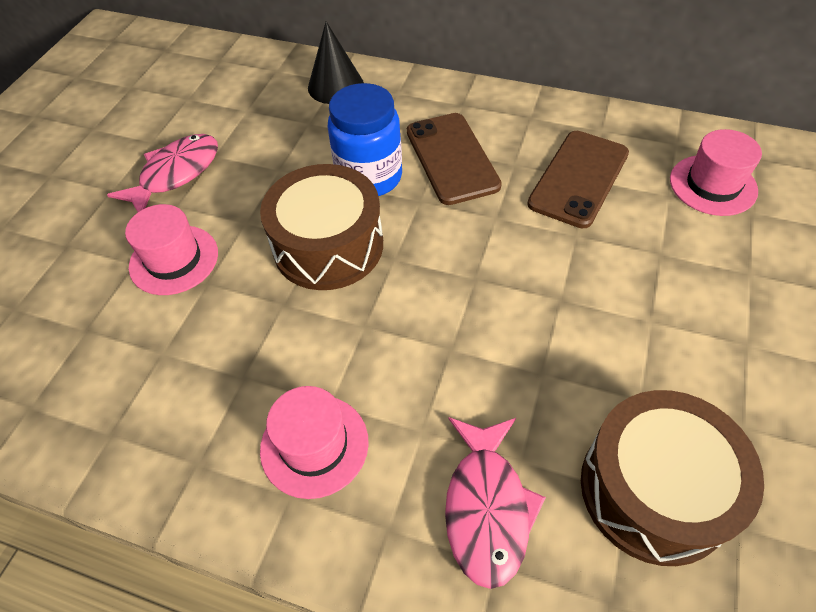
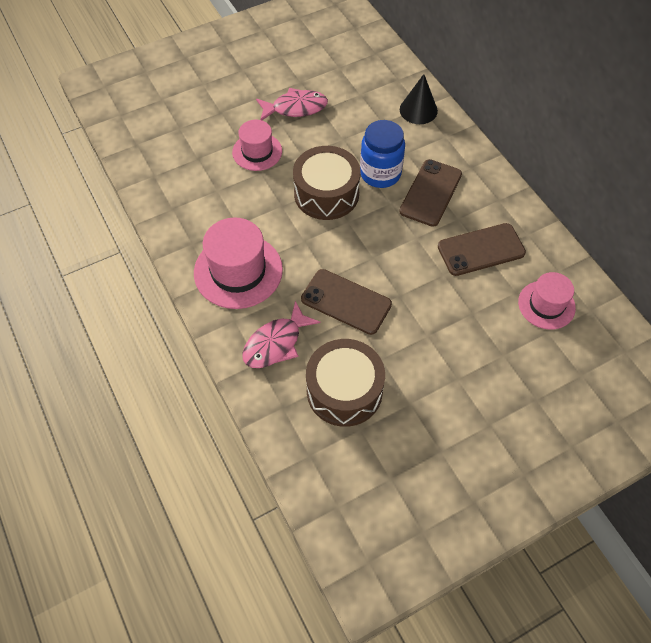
camera: 40 degrees right, 5 degrees up
pink hat [260,386,369,499] -> pink hat [194,217,283,309], size x1.61
none -> brown phone [301,269,392,335]

